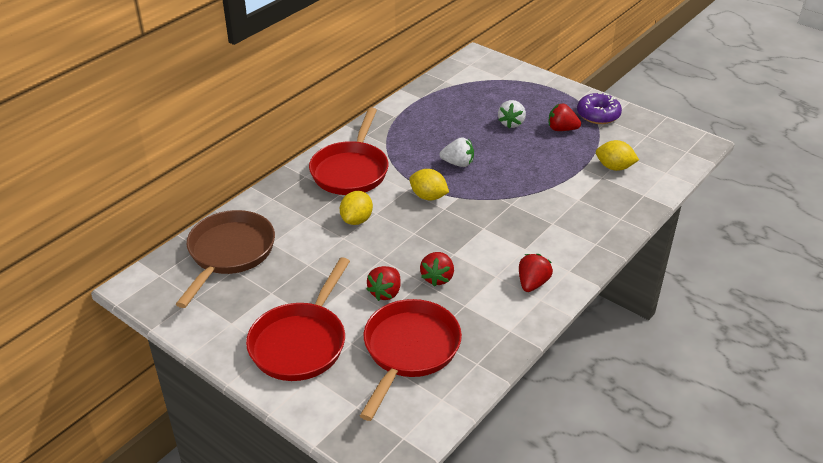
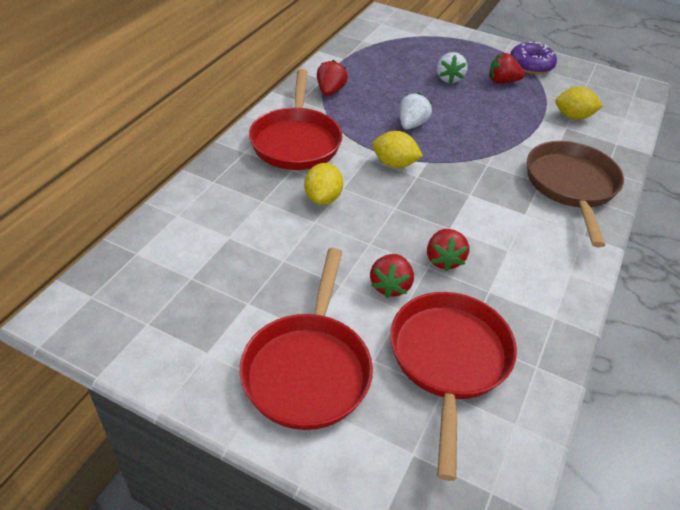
camera: 15 degrees left, 5 degrees up
brown pan [176,210,275,308] -> brown pan moved to [527,141,624,248]
white strawberry [440,137,474,167] -> white strawberry turned 60 degrees counterclockwise [399,93,432,129]
red strawberry [519,254,553,292] -> red strawberry moved to [317,60,348,96]

